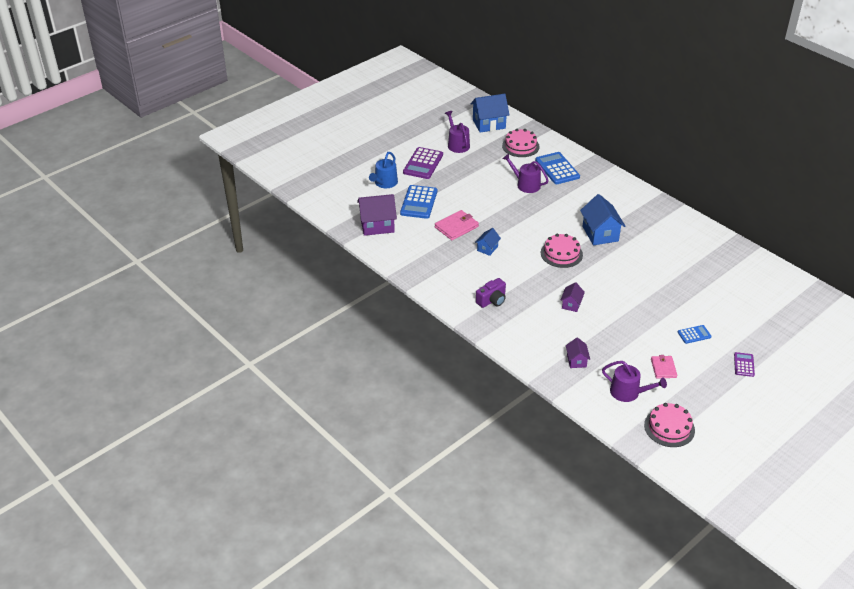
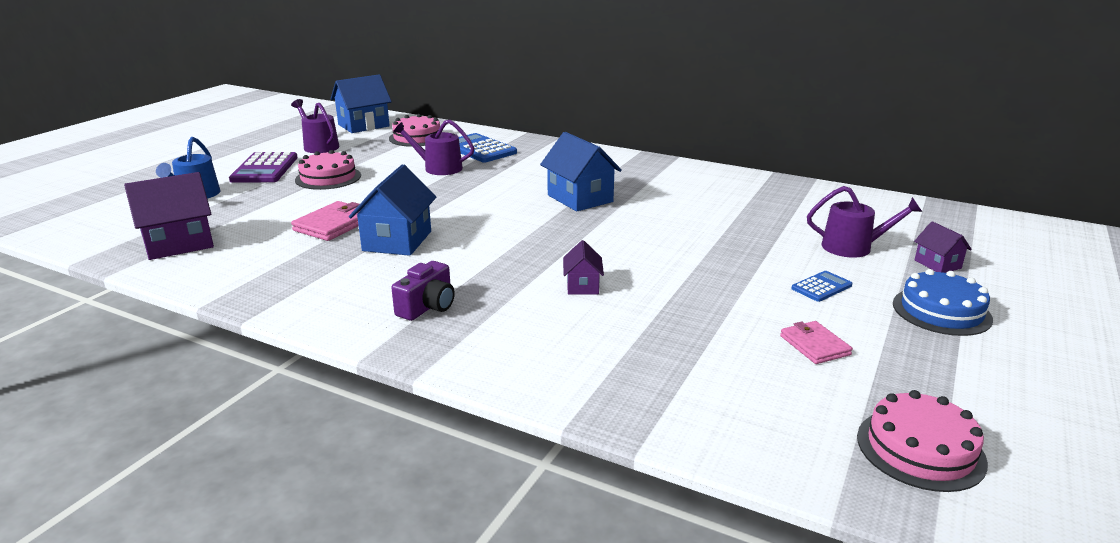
camera: 20 degrees left, 15 degrees down
blue calculator [400,185,437,219] -> none
blue house [475,228,501,256] -> blue house [349,164,436,256], size x1.86
pink cake [541,234,583,268] -> pink cake moved to [295,150,361,190]
purple house [566,337,590,368] -> purple house moved to [914,221,972,273]
purple watering can [602,361,667,402] -> purple watering can moved to [807,186,922,258]
purple calculator [734,352,755,377] -> blue cake [893,269,993,336]

